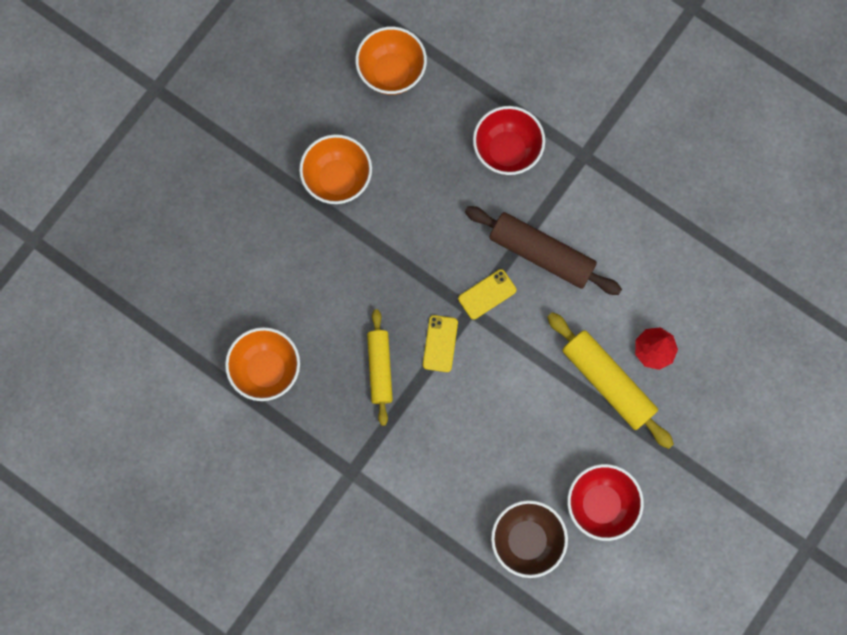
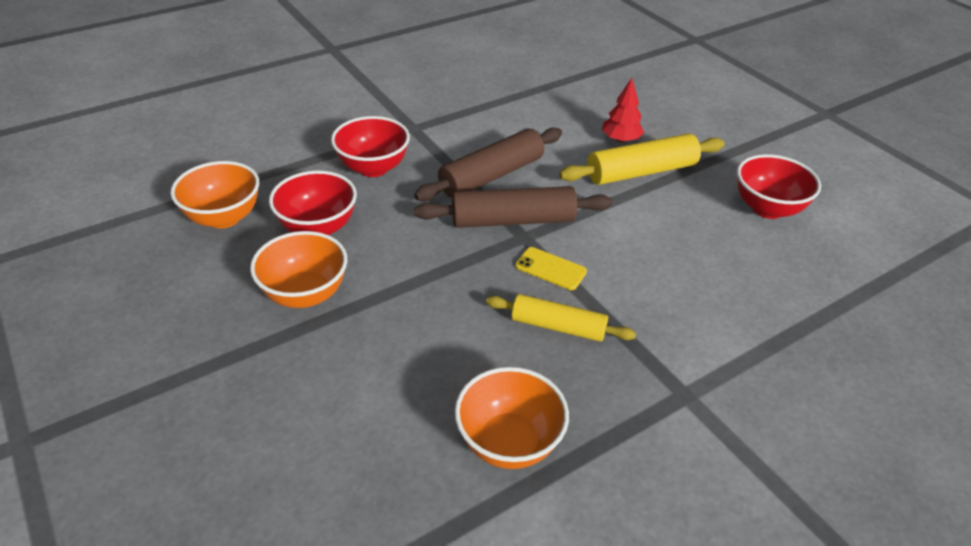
camera: 70 degrees left, 35 degrees down
yellow phone [458,269,517,319] -> brown rolling pin [414,186,613,228]
brown bowl [491,500,568,578] -> none
none -> red bowl [269,170,357,235]

